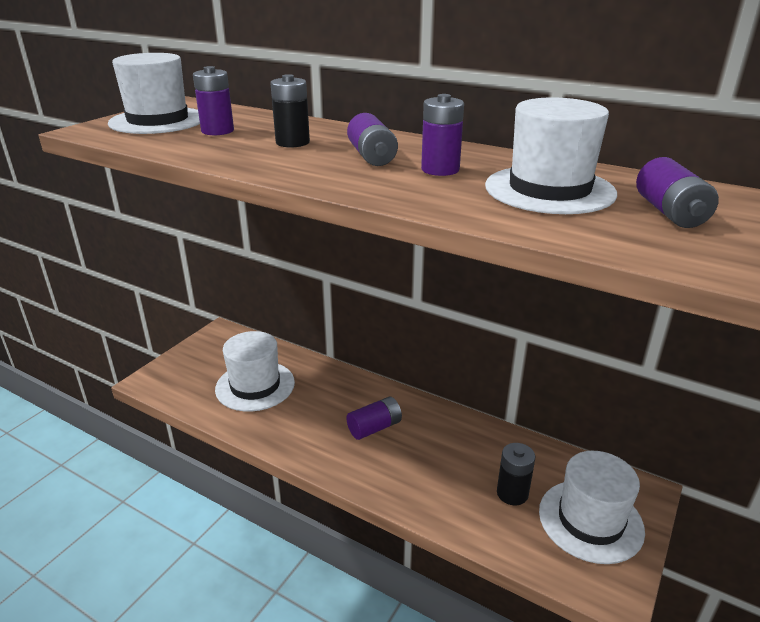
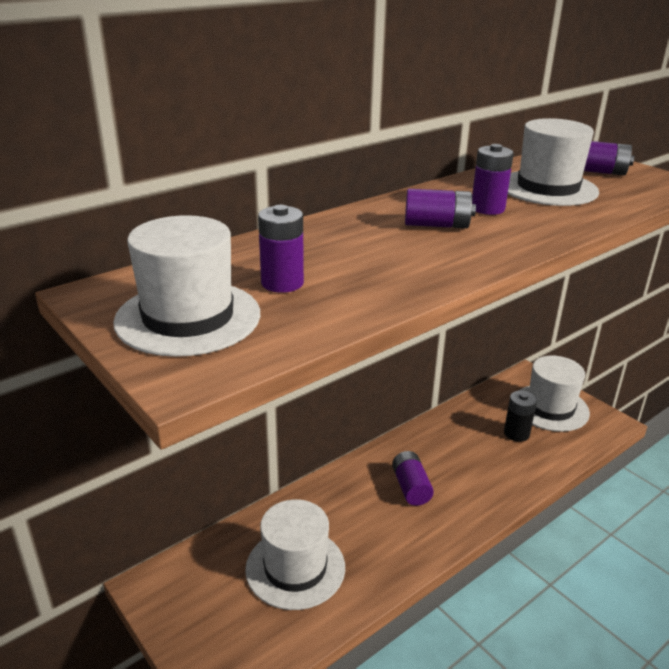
camera: 70 degrees left, 0 degrees up
black battery [270,74,310,147] -> none

